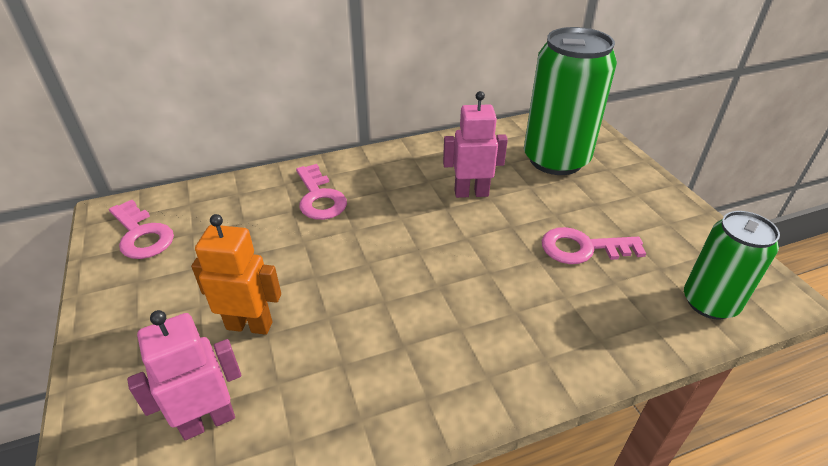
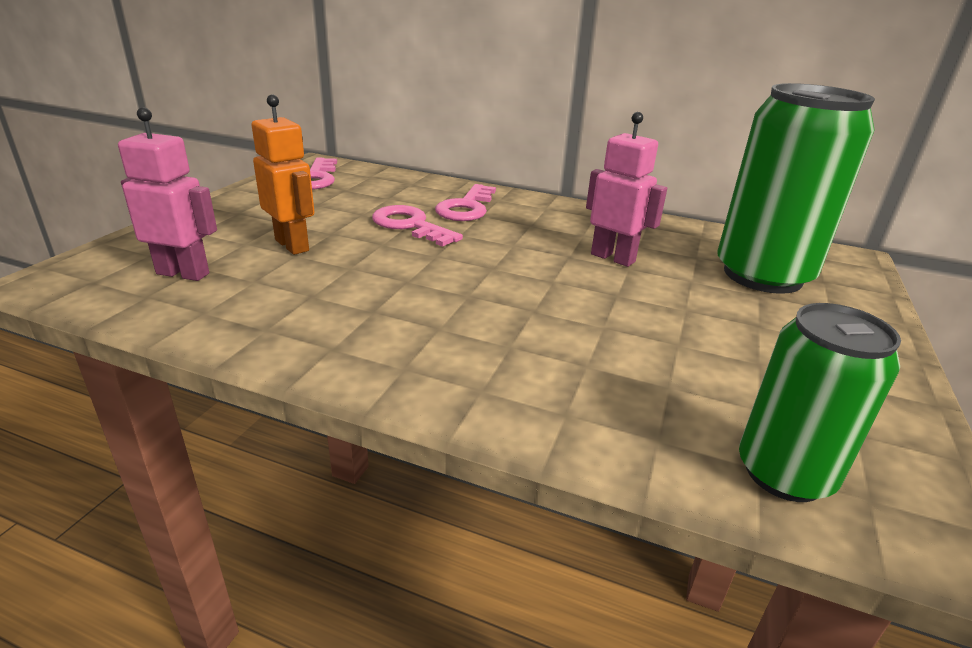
camera: 40 degrees right, 10 degrees down
pink key [541,227,646,264] -> pink key moved to [372,205,463,247]

